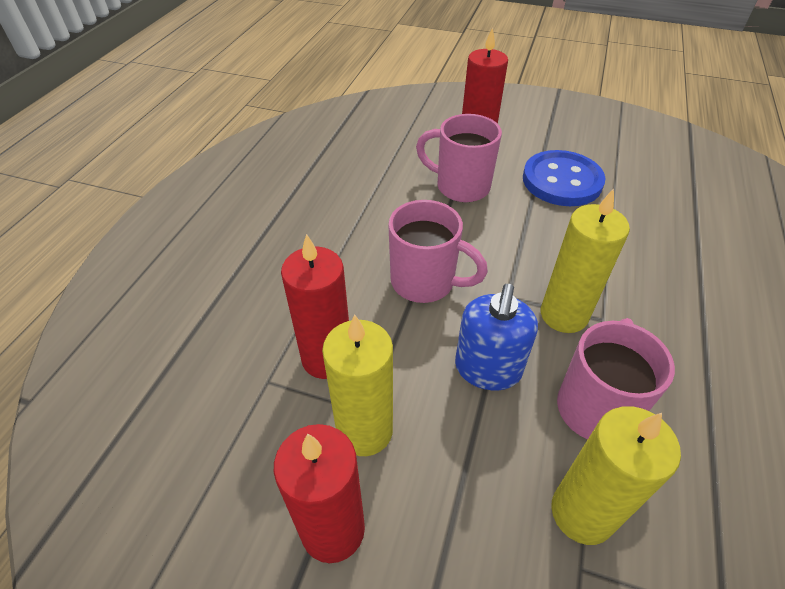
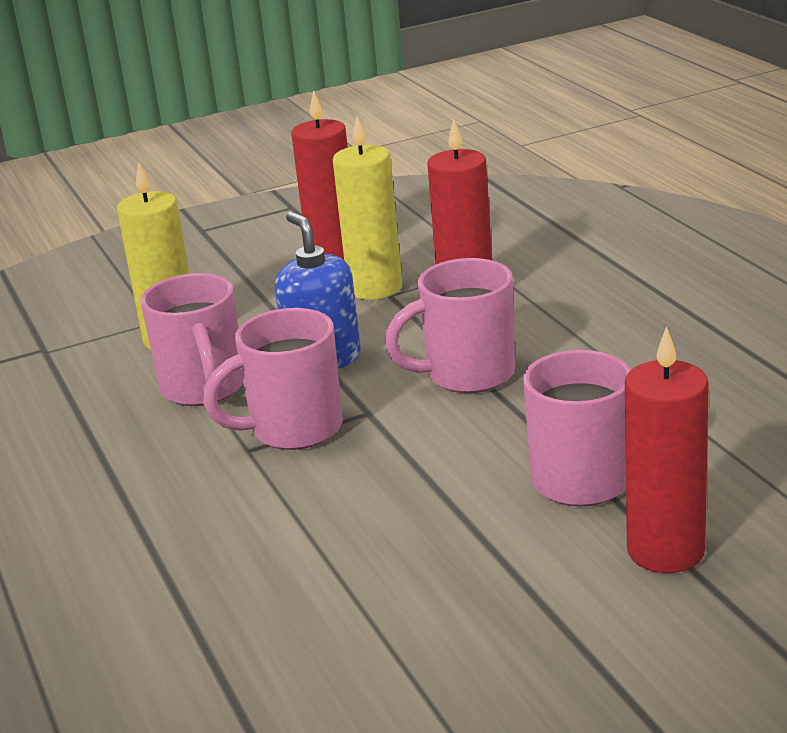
camera: 140 degrees right, 20 degrees down
blue button [523,150,606,206] -> none
yellow candle [541,189,630,333] -> pink mug [203,308,343,450]

